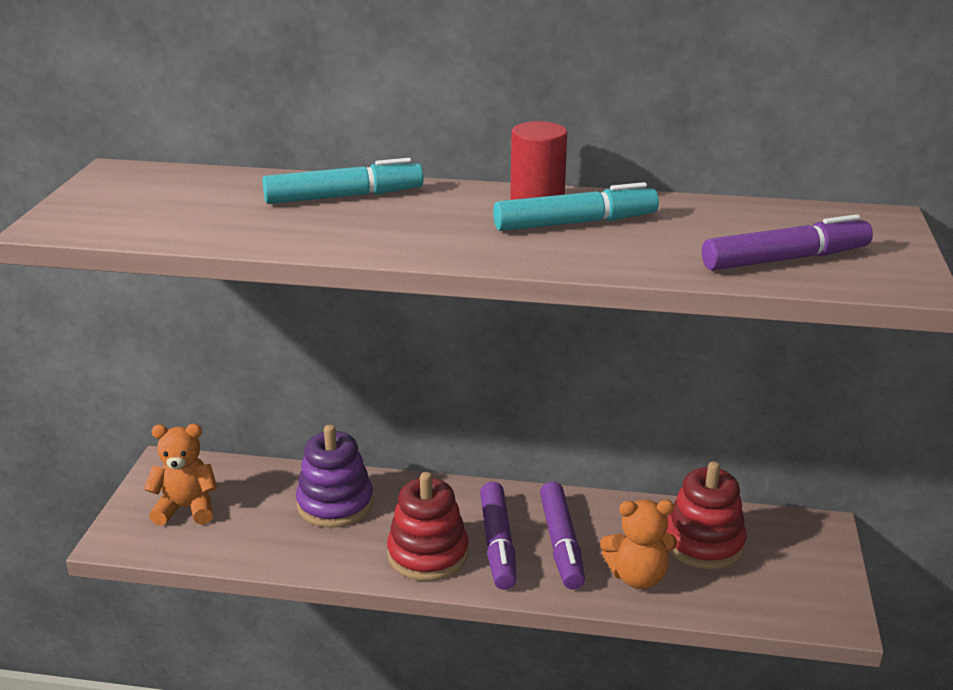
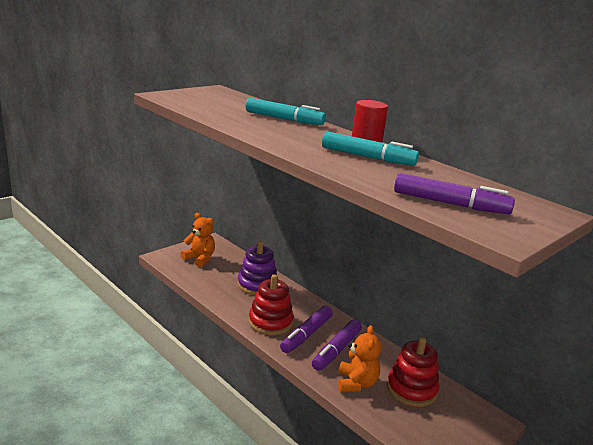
camera: 35 degrees right, 5 degrees down
orange teddy bear [600,499,677,589] -> orange teddy bear turned 120 degrees counterclockwise [338,325,382,392]

